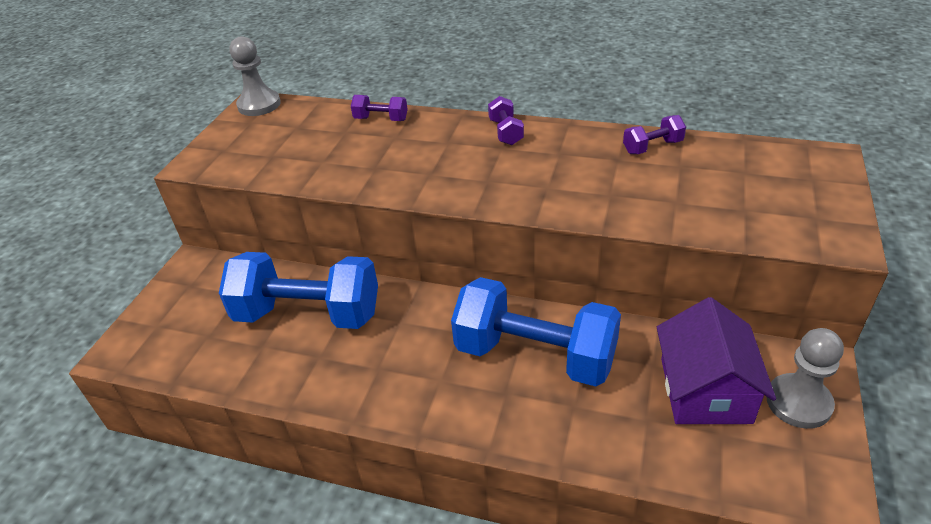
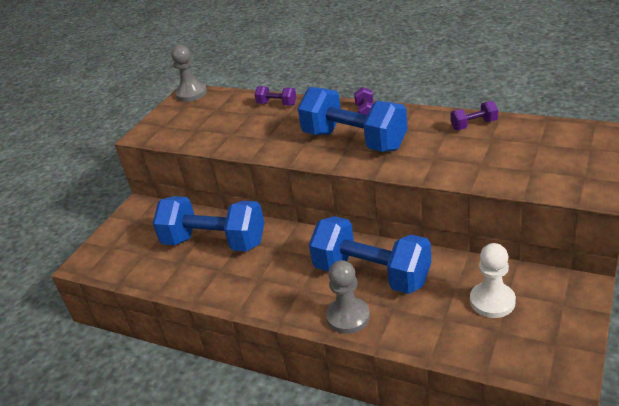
camera: 10 degrees right, 5 degrees down
purple house [657,297,776,424] -> white pawn [470,243,516,318]
grey pawn [767,328,844,429] -> grey pawn moved to [326,260,370,334]
none -> blue dumbbell [297,87,408,152]

